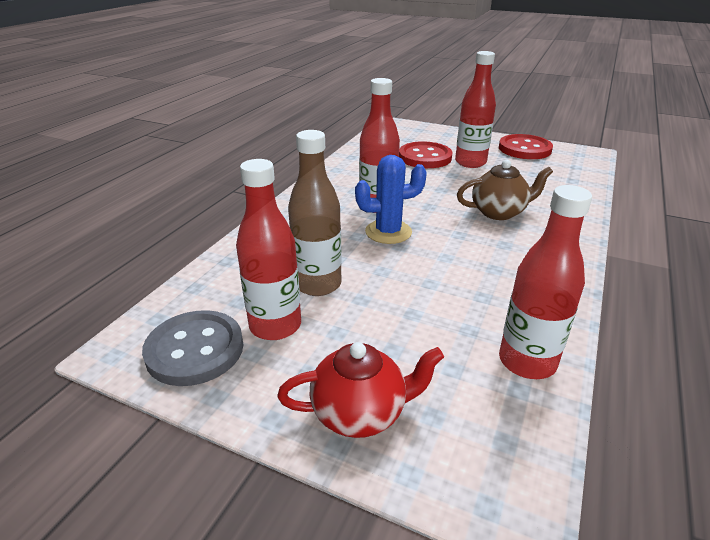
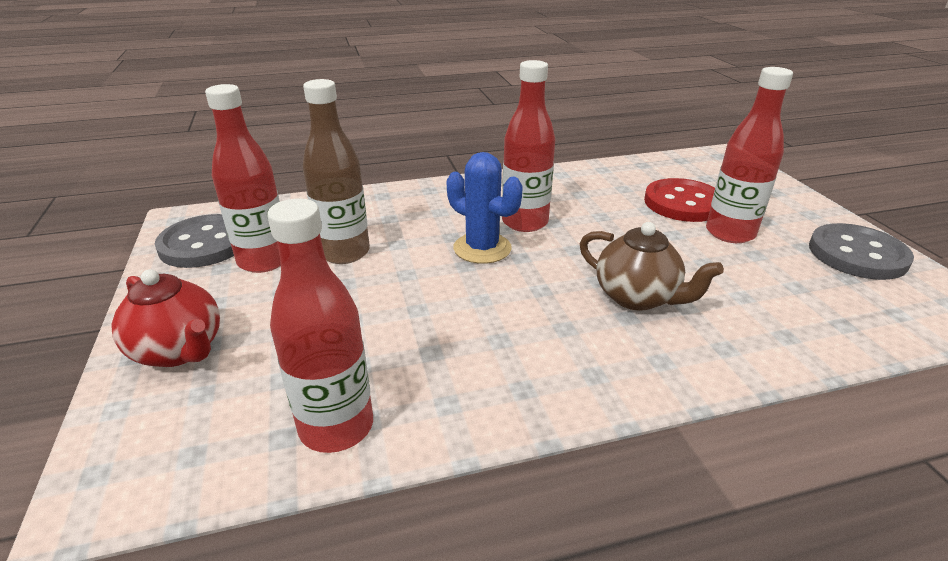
camera: 50 degrees right, 0 degrees up
red button [499,134,553,159] -> grey button [809,223,914,280]

